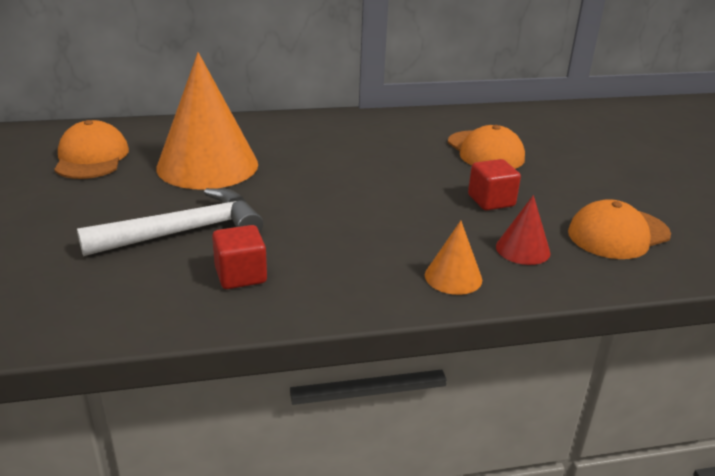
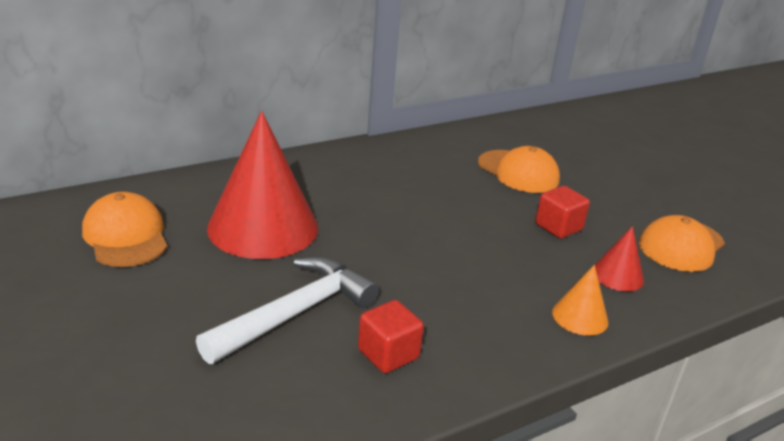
camera: 20 degrees left, 0 degrees up
orange cone [157,52,258,190] -> red cone [207,111,318,259]

